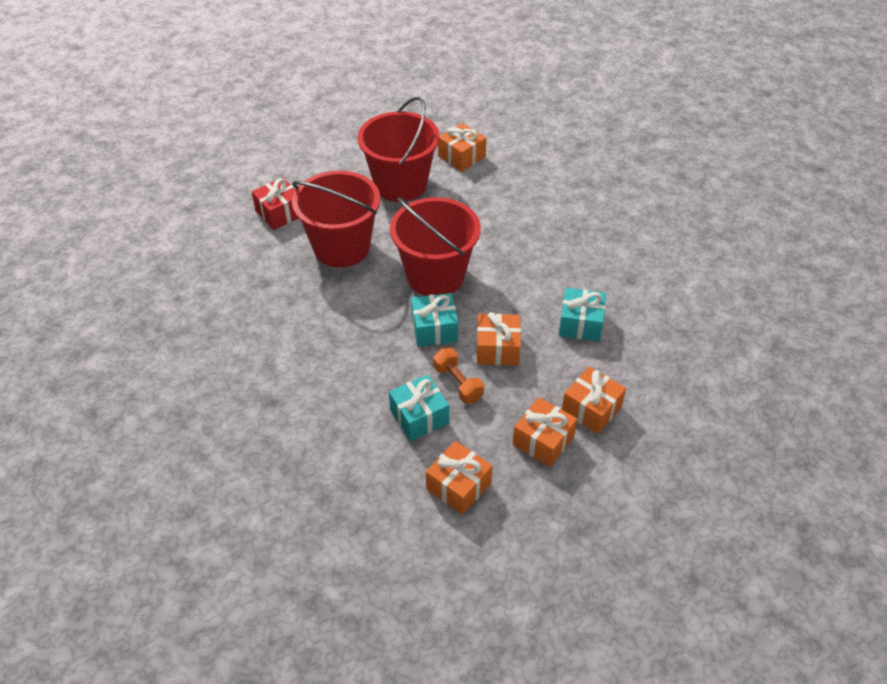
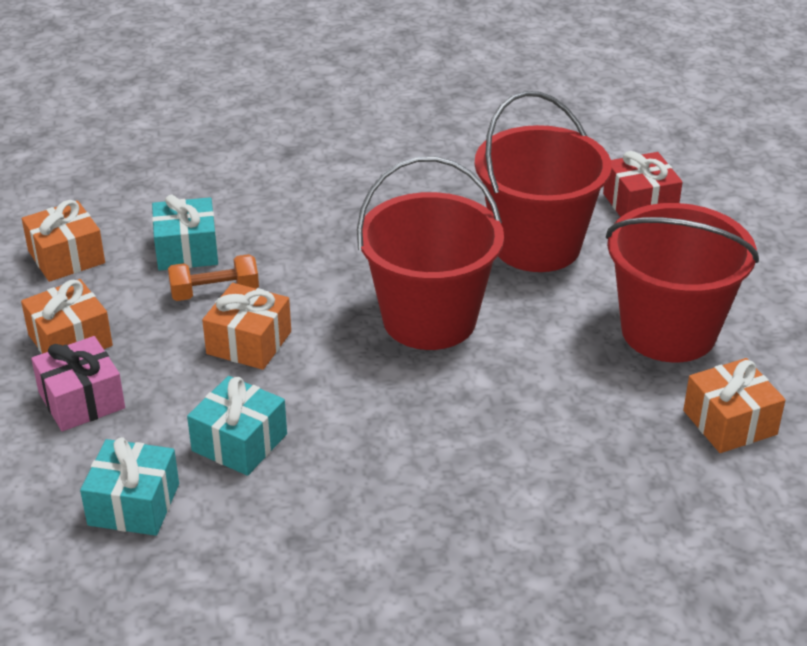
camera: 110 degrees right, 10 degrees down
turquoise gift [411,293,458,347] -> turquoise gift moved to [80,437,179,536]
orange gift [562,366,626,434] -> pink gift [31,336,125,431]

